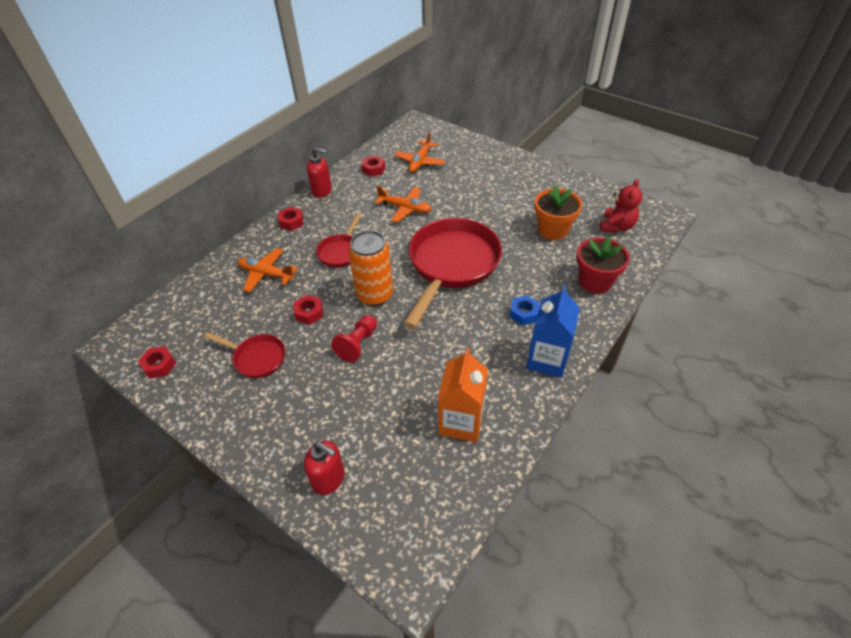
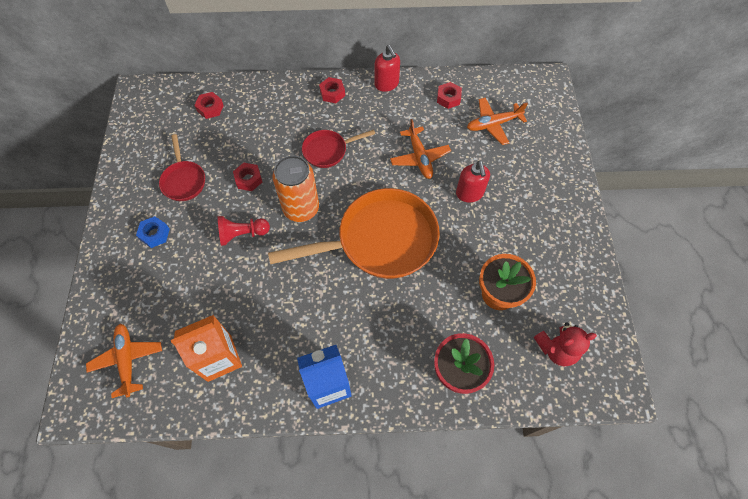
camera: 50 degrees right, 15 degrees up
red nut [138,346,176,379] -> red nut moved to [194,92,224,119]
orange plane [238,248,298,292] -> orange plane moved to [86,324,162,398]
red soap dispenser [304,441,345,495] -> red soap dispenser moved to [456,161,490,203]
red pan [404,218,502,329] -> orange pan [268,188,440,279]
blue nut [510,295,540,325] -> blue nut moved to [136,216,170,248]

